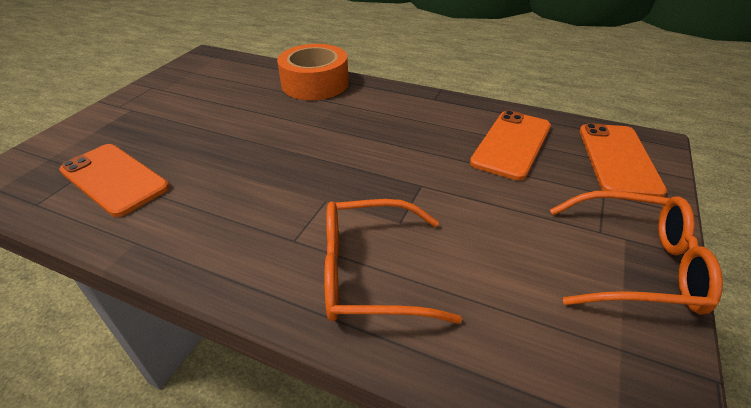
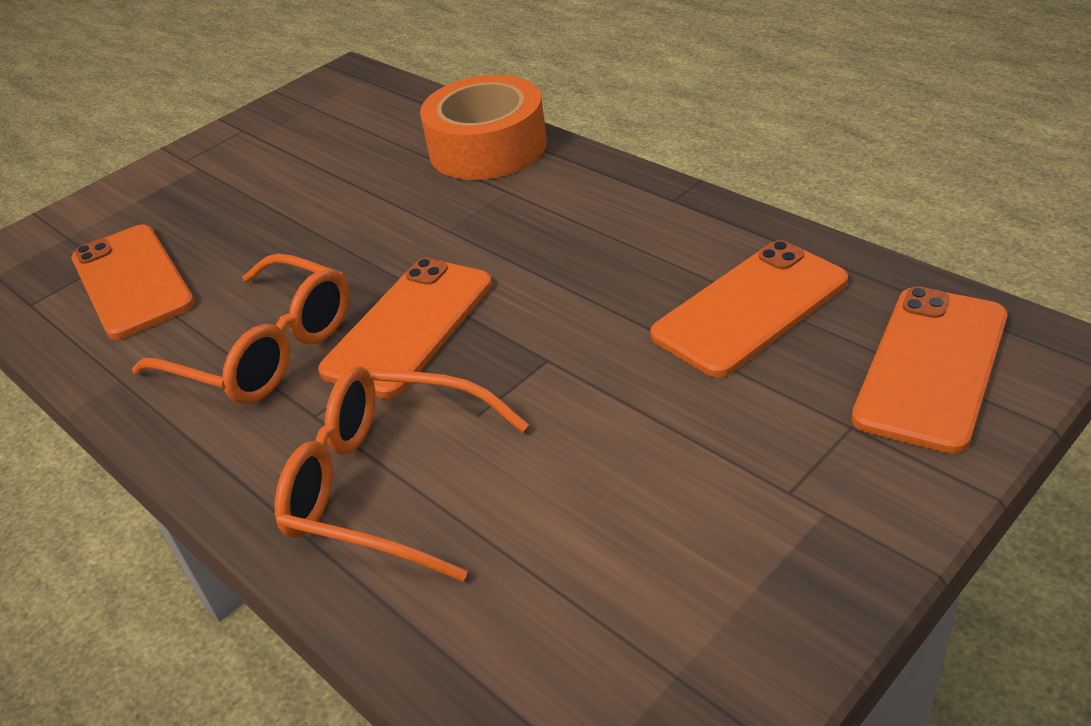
camera: 25 degrees right, 0 degrees up
orange glasses [550,191,723,315] -> orange glasses moved to [132,254,350,404]
none -> orange phone [318,258,492,399]

